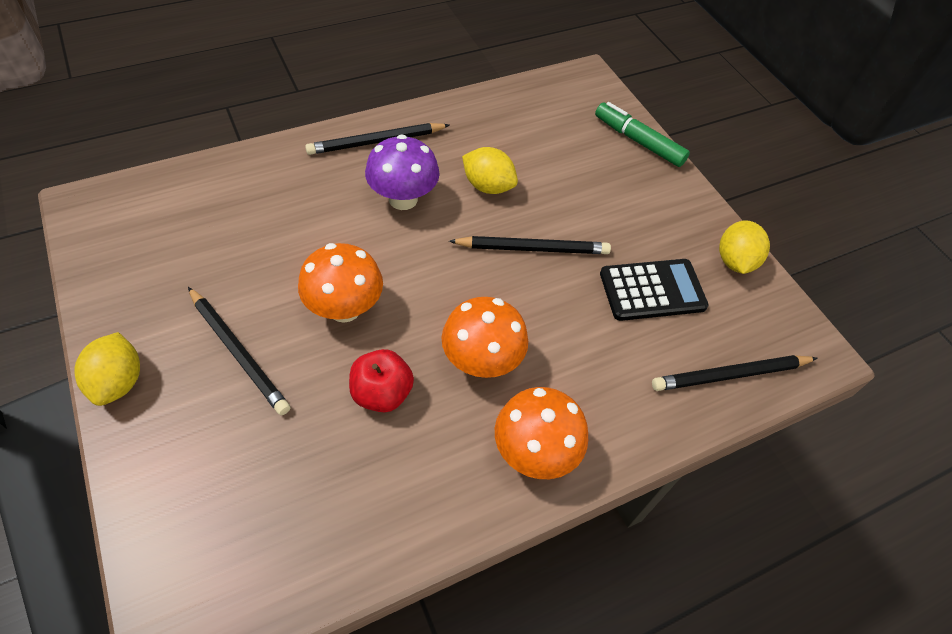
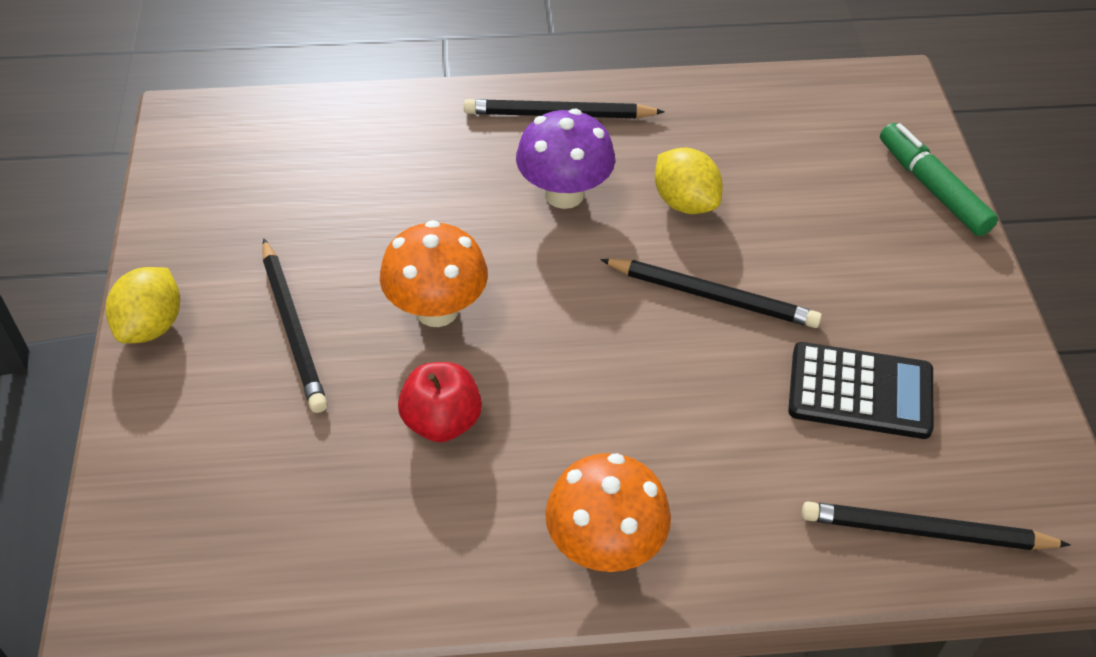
camera: 25 degrees right, 5 degrees down
orange mushroom [441,297,528,378] -> none
yellow lemon [719,220,770,274] -> none

